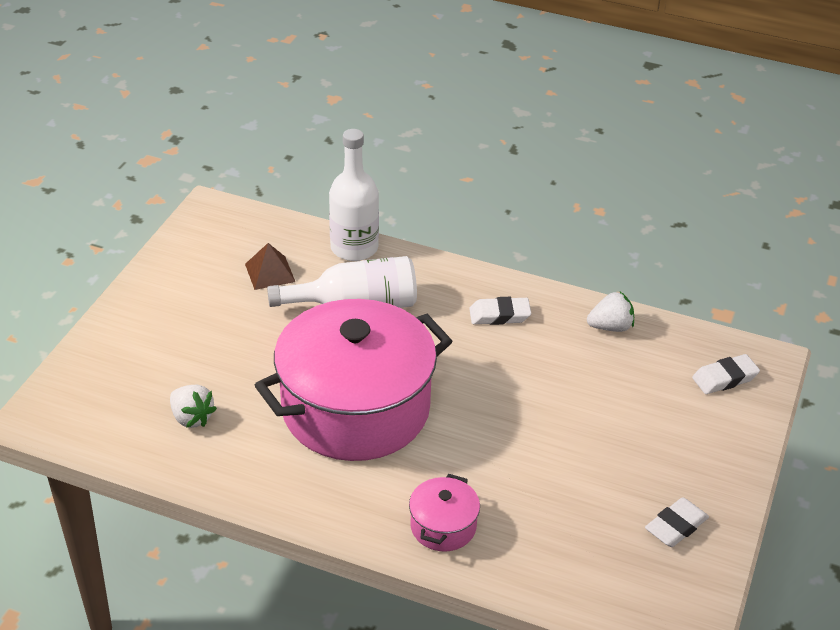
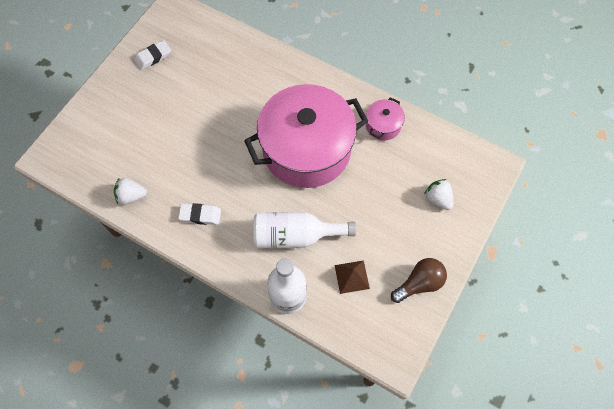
camera: 170 degrees left, 25 degrees up
white strawberry [170,385,217,428] -> white strawberry moved to [424,179,453,210]
pink pot [409,474,480,552] -> pink pot moved to [366,97,405,141]
white eraser [692,354,760,394] -> none
none -> brown light bulb [391,258,447,303]

